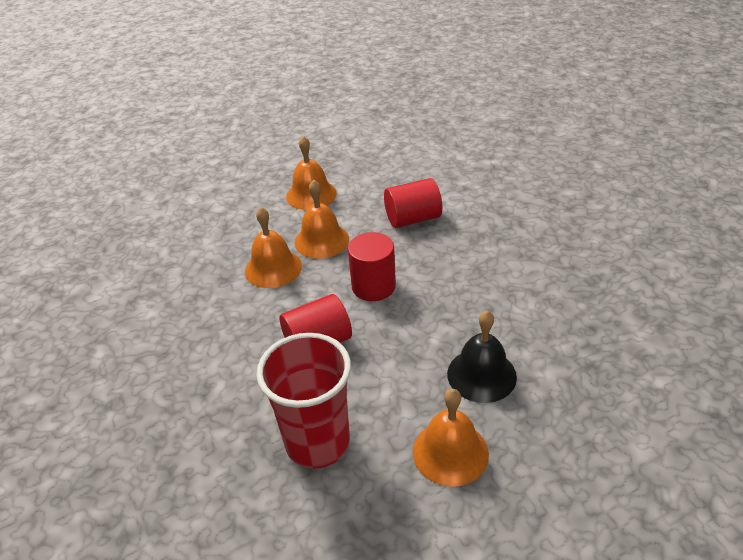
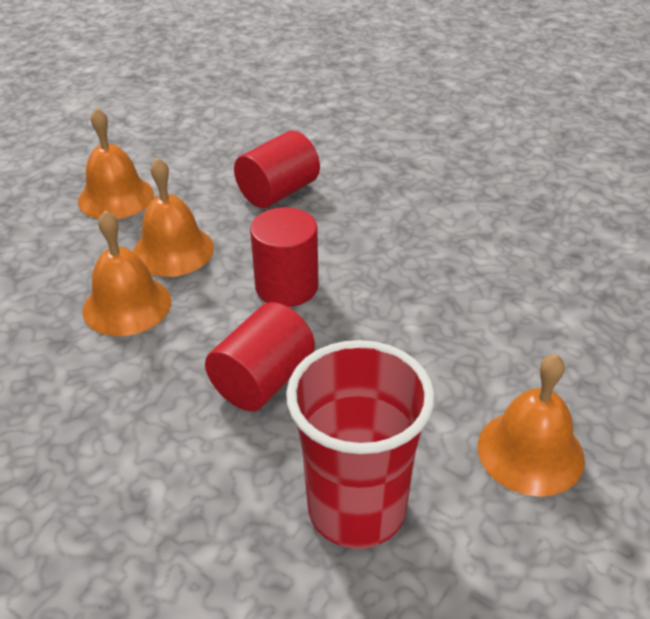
camera: 30 degrees left, 0 degrees up
black bell [447,311,517,403] -> none

